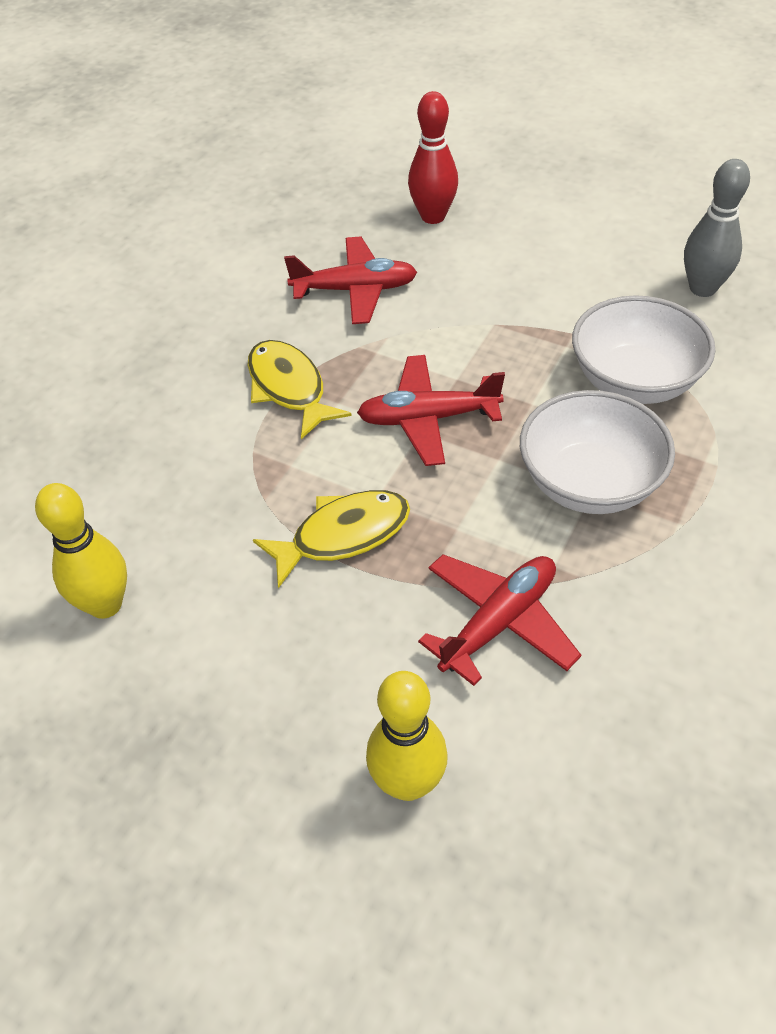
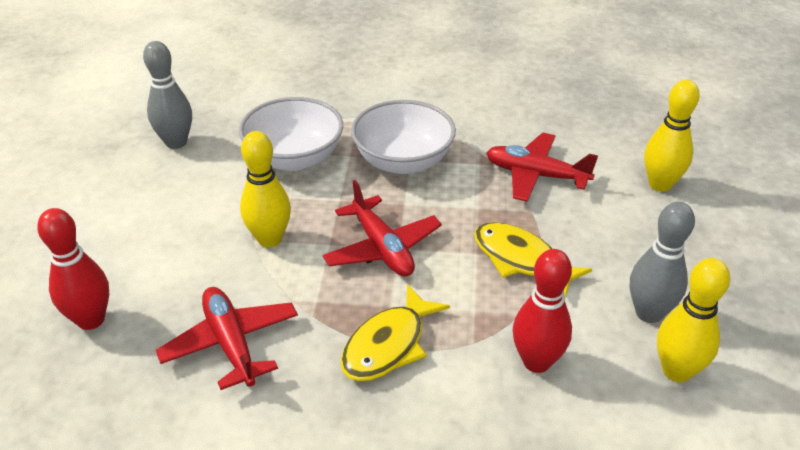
camera: 115 degrees left, 10 degrees down
none -> yellow bowling pin [240,131,291,247]
none -> red bowling pin [513,249,572,373]
none -> grey bowling pin [630,202,695,323]

